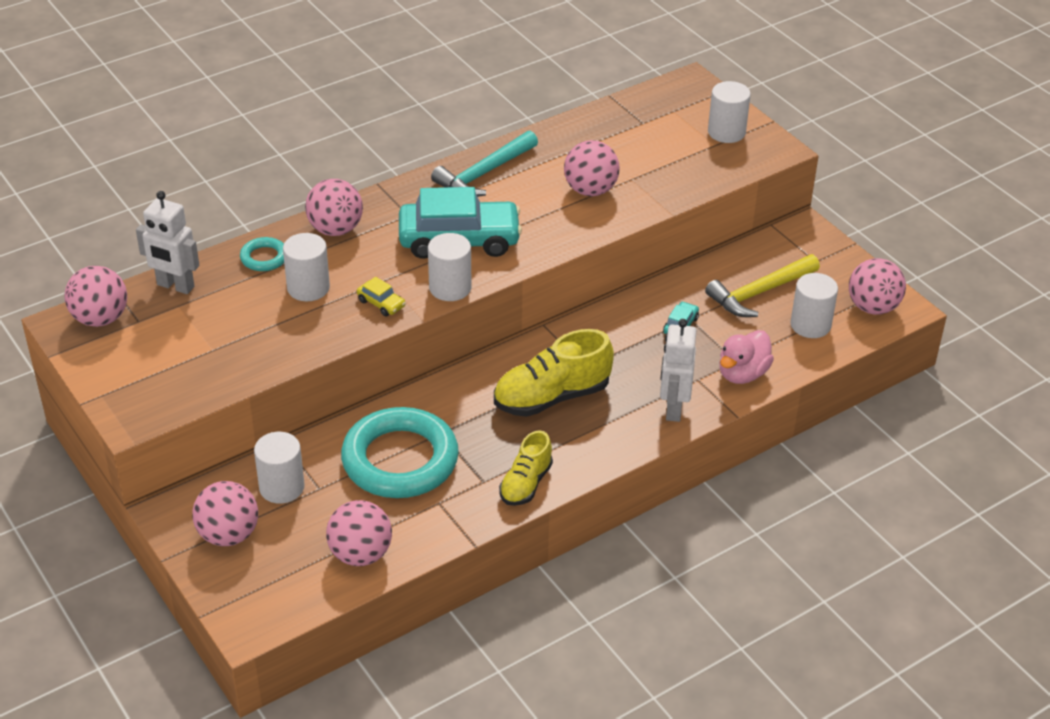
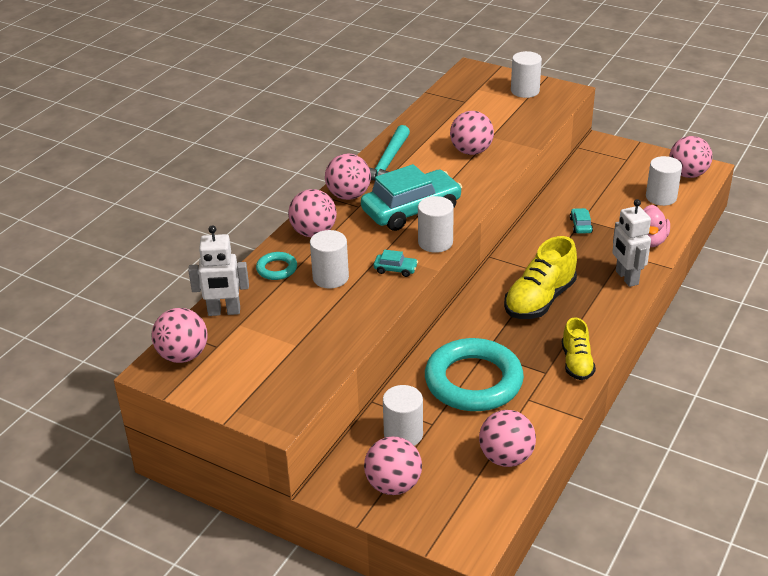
camera: 25 degrees left, 5 degrees down
yellow car [357,277,406,317] -> turquoise car [374,250,418,277]
yellow hammer [705,254,820,317] -> none
none -> pink ball [325,153,371,200]

